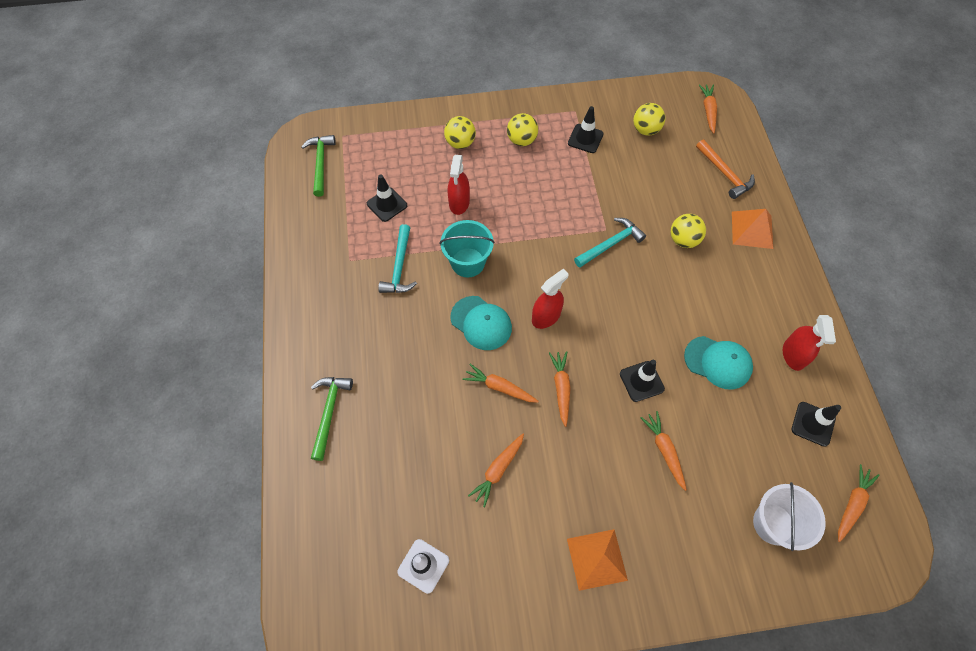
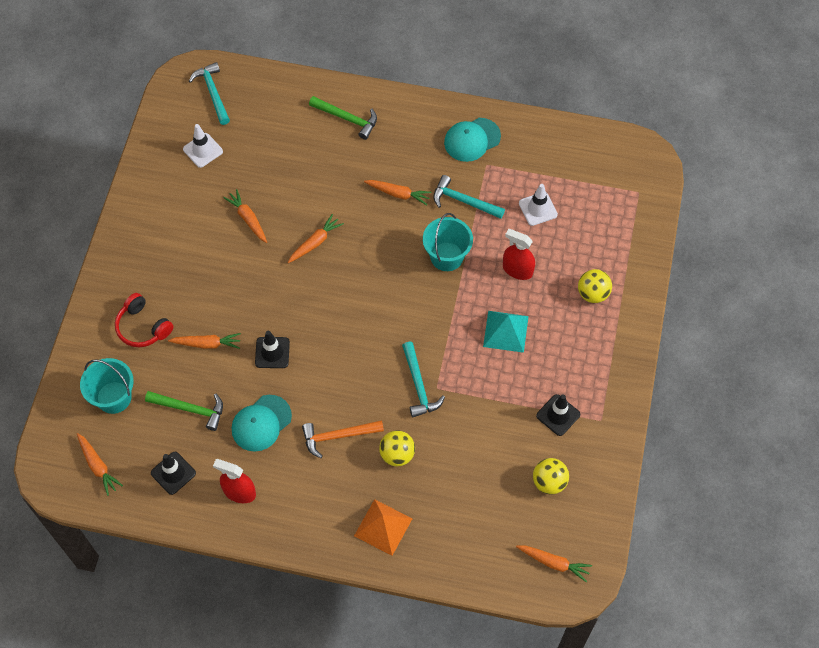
camera: 110 degrees right, 0 degrees up
green hammer [301,135,336,197] -> green hammer moved to [145,391,223,431]
black traffic cone [367,174,407,222] -> white traffic cone [519,184,558,226]
turquoise cap [450,296,512,350] -> turquoise cap moved to [444,118,501,162]
yellow ball [507,113,538,146] -> none
red spray bottle [532,269,569,329] -> none
orange carrot [549,351,571,427] -> orange carrot moved to [364,180,432,205]
orange pyramid [567,529,628,591] -> none
orange hammer [696,140,755,199] -> orange hammer moved to [302,420,384,458]
white bucket [753,482,826,551] -> turquoise bucket [80,358,134,414]
none -> red headphones [115,293,173,347]
none -> turquoise hammer [189,62,230,125]
none -> turquoise pyramid [483,311,529,353]

